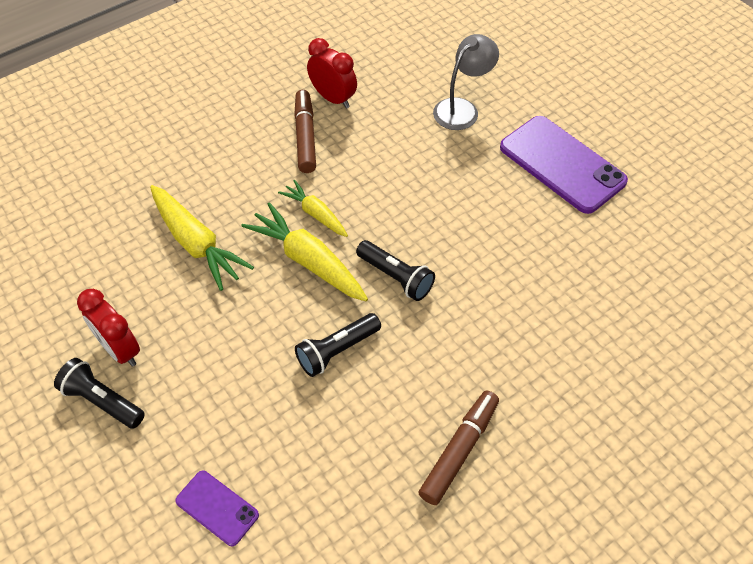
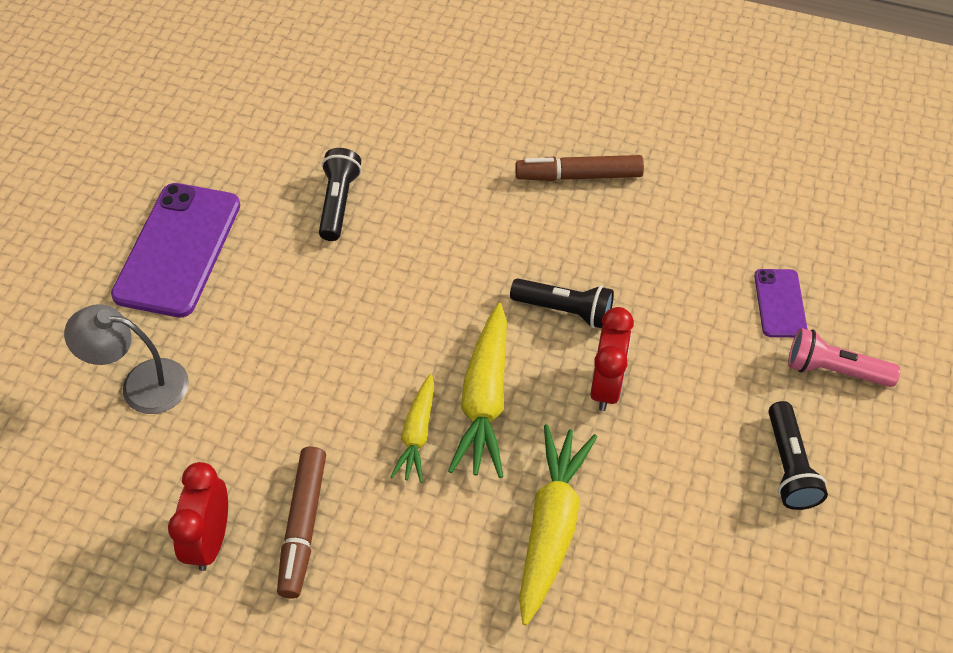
camera: 125 degrees left, 0 degrees up
red clock [77,289,140,367] -> red clock moved to [590,307,634,411]
brown marker [294,90,316,173] -> brown marker turned 45 degrees counterclockwise [277,447,326,598]
black flashlight [356,240,435,301] -> black flashlight moved to [319,148,362,241]
none -> pink flashlight [788,328,901,387]

